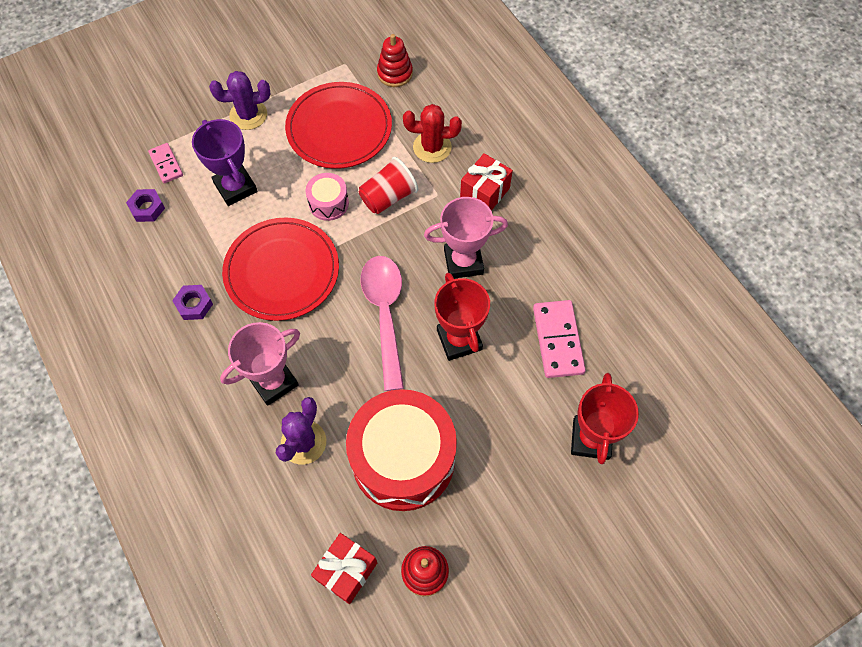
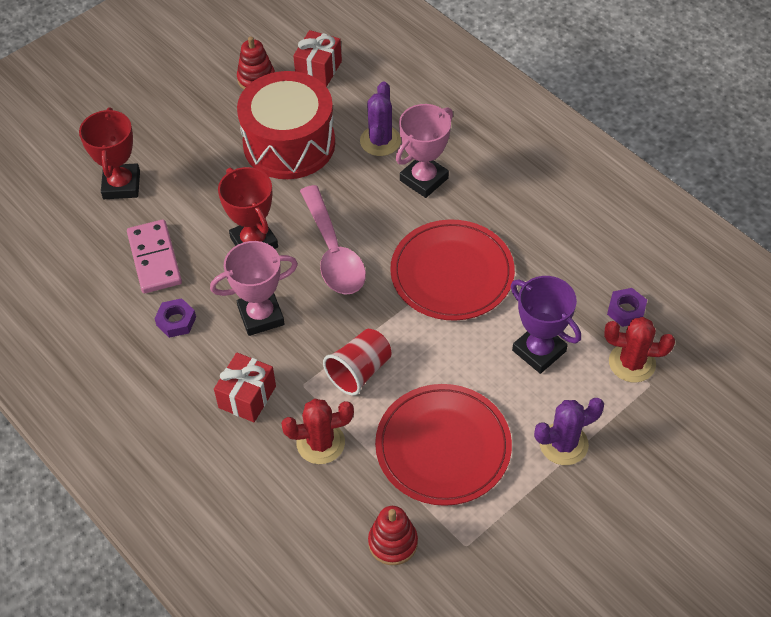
camera: 170 degrees right, 10 degrees down
pink domino [148,143,183,183] -> red cactus [604,317,675,382]
purple nut [172,285,213,320] -> purple nut moved to [154,298,196,338]
pink drum [305,173,349,221] -> none

